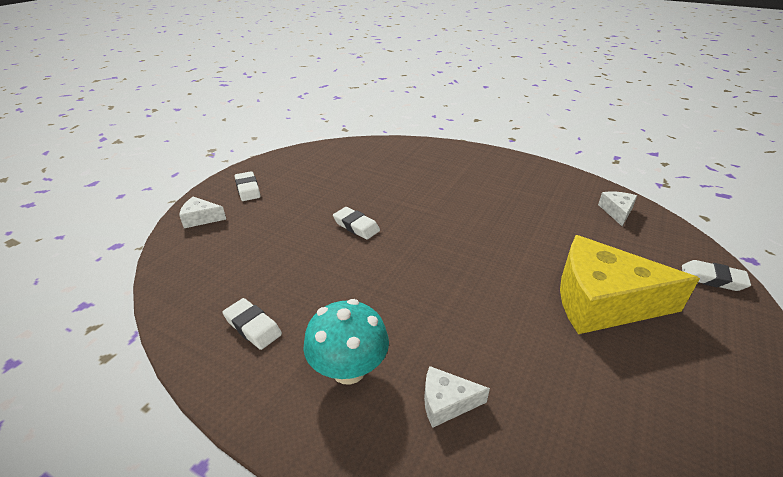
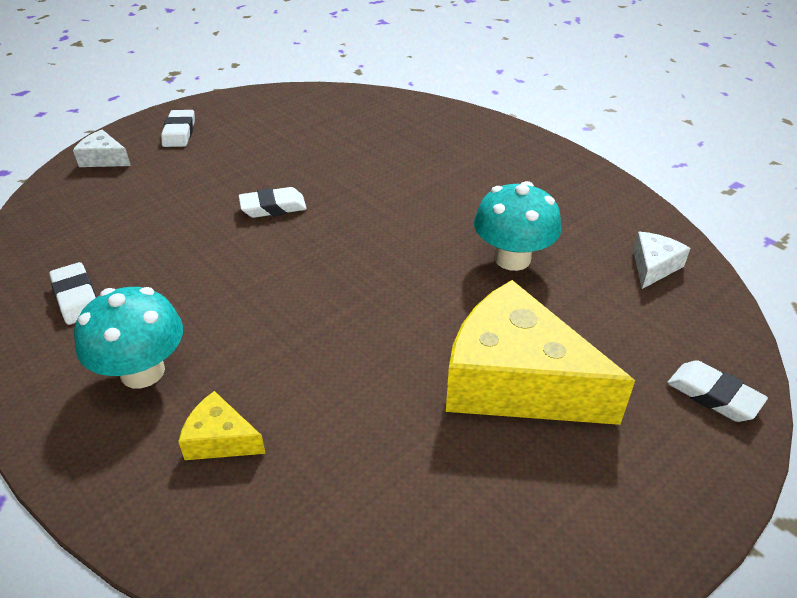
camera: 20 degrees right, 5 degrees up
white eraser [333,207,380,240] -> white eraser turned 75 degrees counterclockwise [239,187,307,218]
white cheese [424,366,490,428] -> yellow cheese [178,391,266,460]
none -> turquoise mushroom [474,181,561,271]

